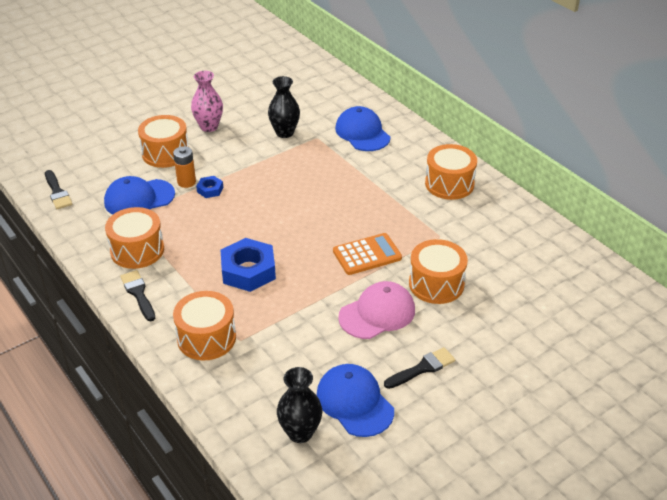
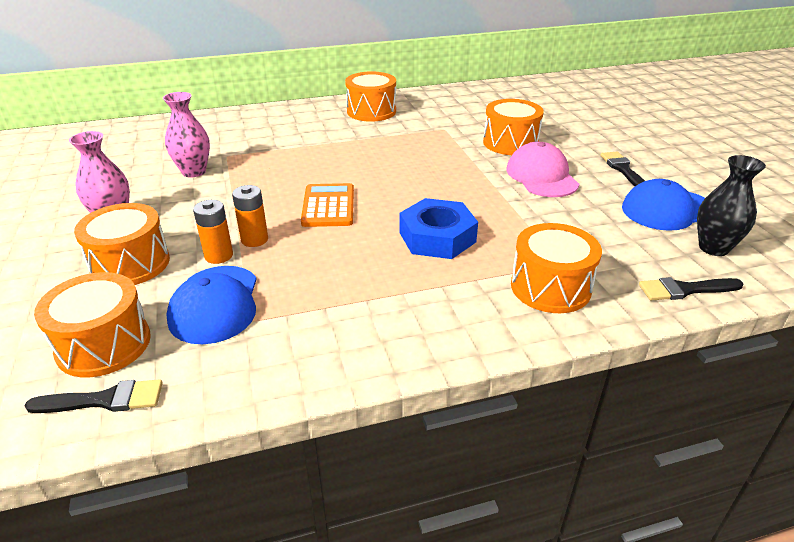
camera: 70 degrees left, 5 degrees down
orange drum [105,207,164,269] -> orange drum moved to [34,272,151,377]
black brush [120,270,155,321] -> black brush moved to [639,277,744,300]
blue nut [196,176,223,198] -> orange battery [232,185,268,247]
black vase [268,76,300,138] -> pink vase [163,92,210,177]
orange calculator [333,233,402,275] -> orange calculator moved to [301,183,354,227]
blue cap [335,106,390,151] -> none

